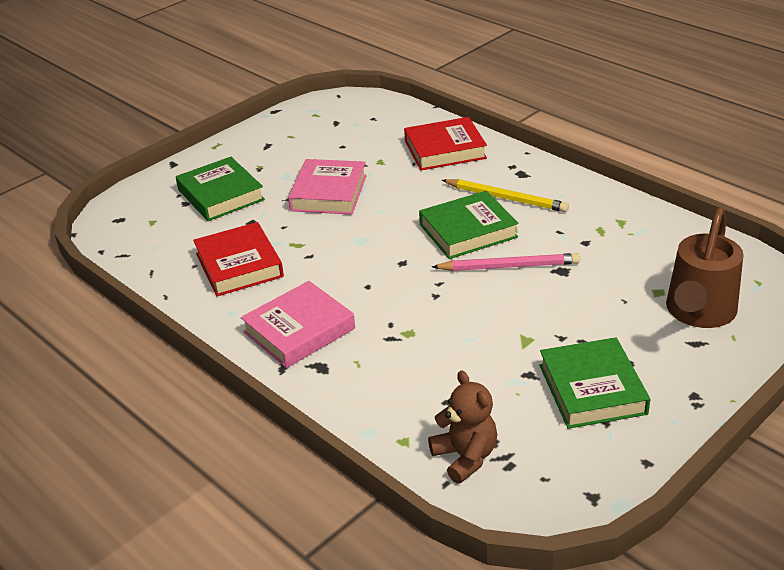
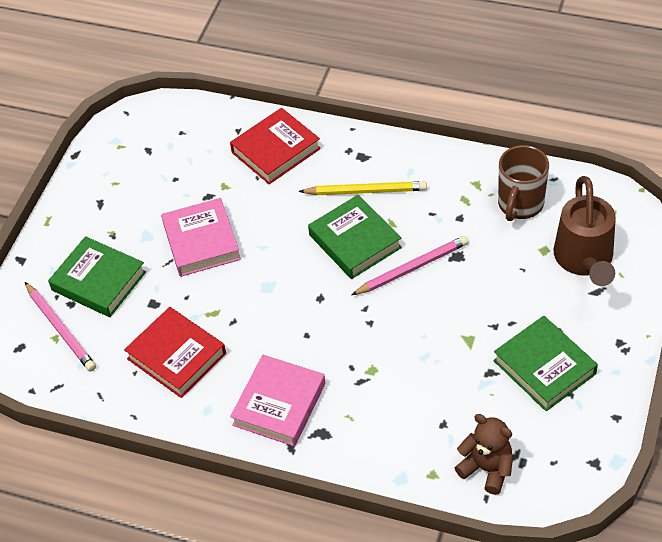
camera: 25 degrees left, 15 degrees up
green book [419,191,519,259] -> green book turned 75 degrees counterclockwise [308,195,402,279]
none -> pink pencil [25,282,96,371]
none -> brown mug [498,145,549,221]

